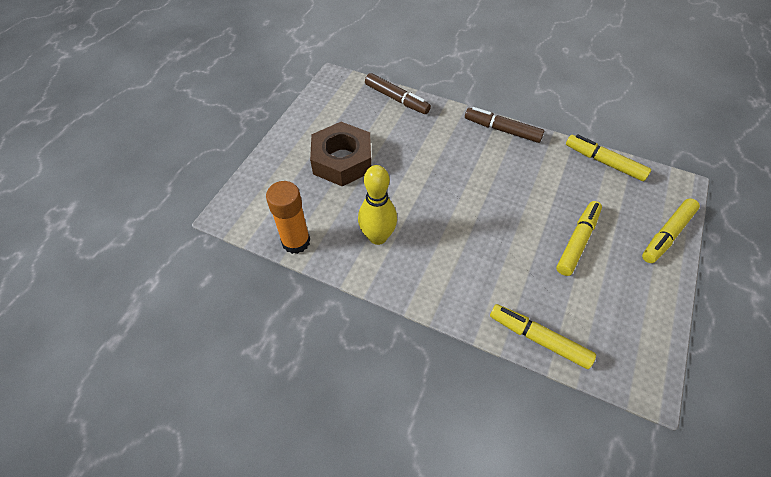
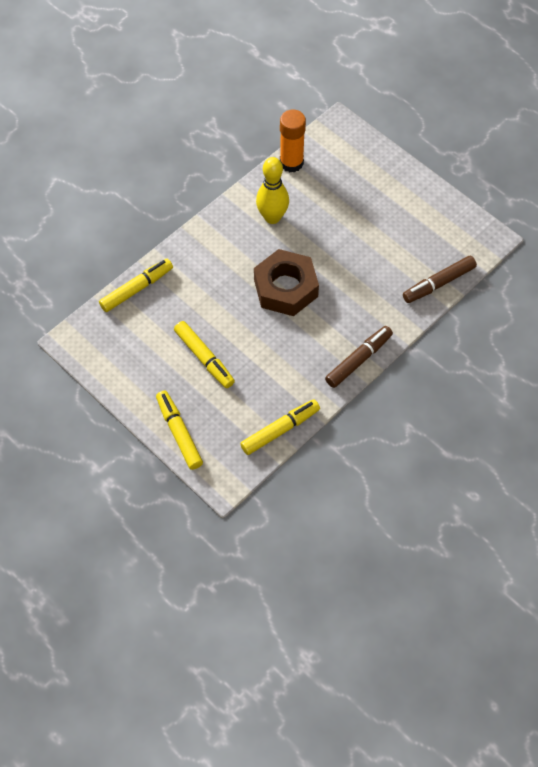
camera: 110 degrees right, 5 degrees up
brown nut [310,122,371,186] -> brown nut moved to [254,249,319,316]

